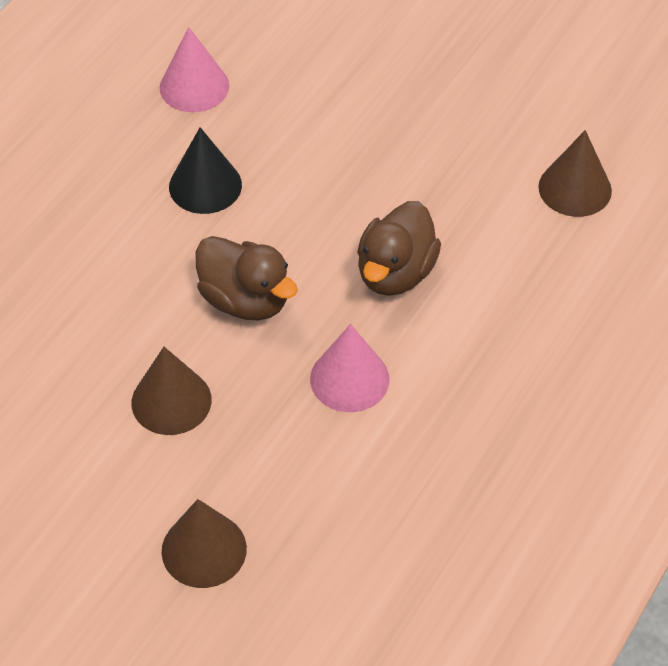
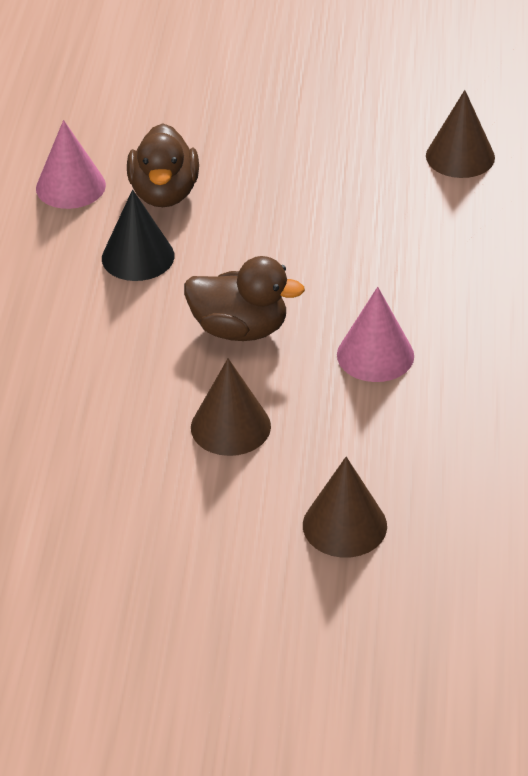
camera: 25 degrees left, 10 degrees down
brown duck [357,201,441,296] -> brown duck moved to [127,123,199,207]

